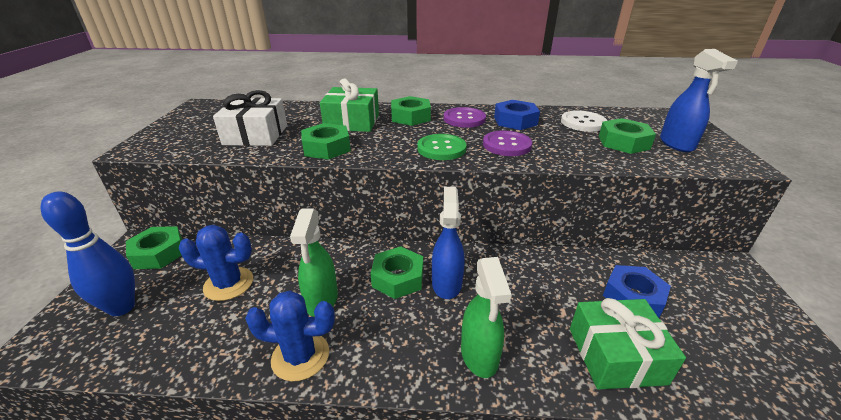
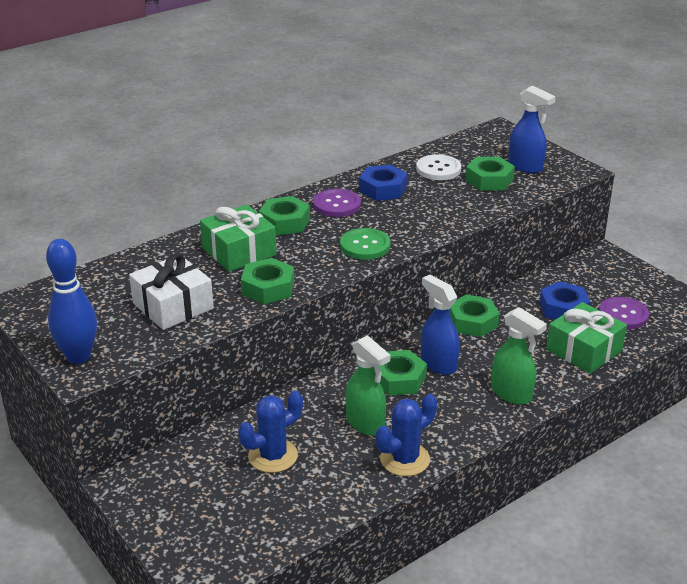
camera: 40 degrees left, 0 degrees up
blue bowling pin [40,191,135,316] -> blue bowling pin moved to [46,239,97,364]
green nut [126,226,183,269] -> green nut moved to [450,294,499,337]
purple button [483,131,532,156] -> purple button moved to [599,297,649,329]

